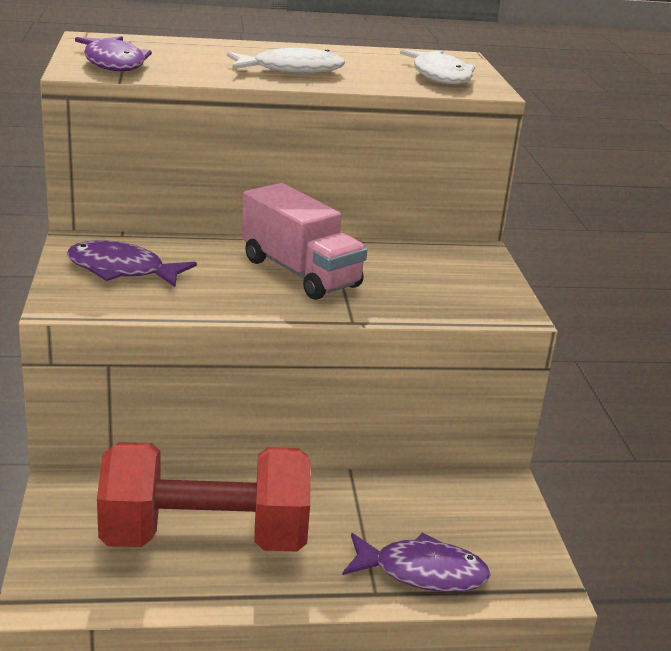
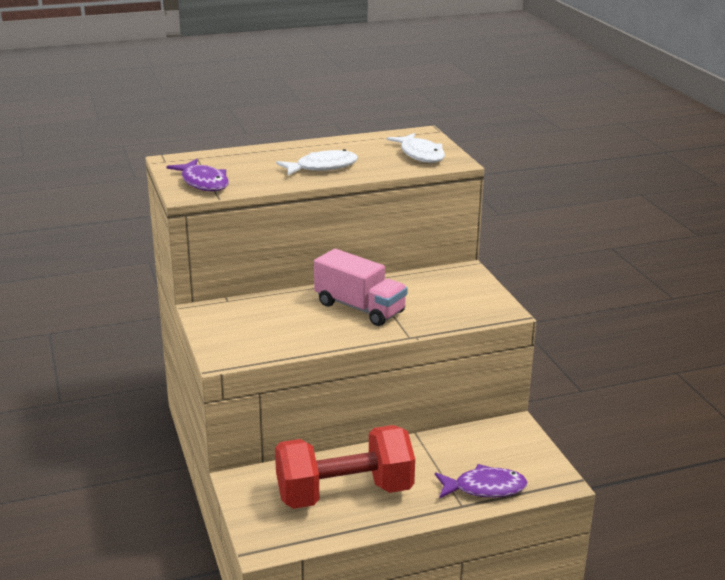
camera: 10 degrees left, 0 degrees up
purple fish [67,240,197,287] -> none

